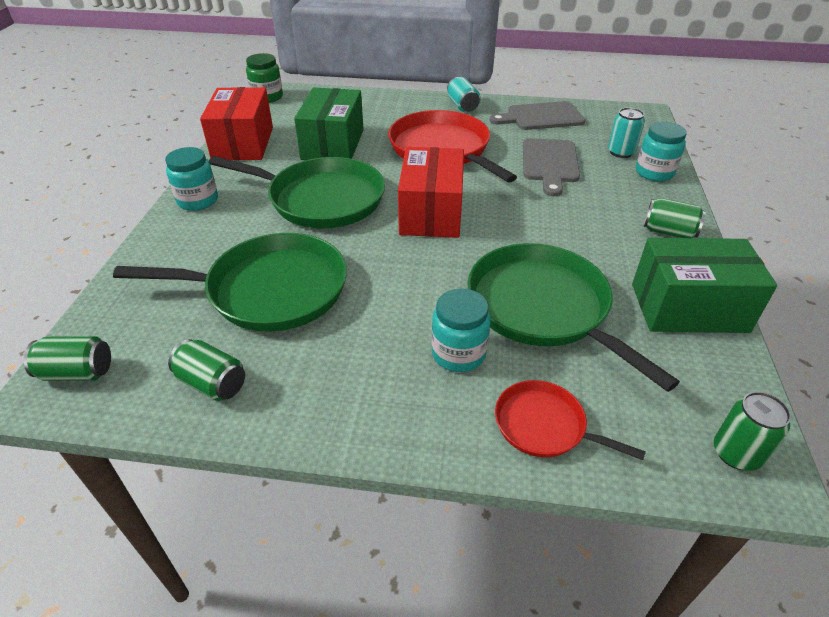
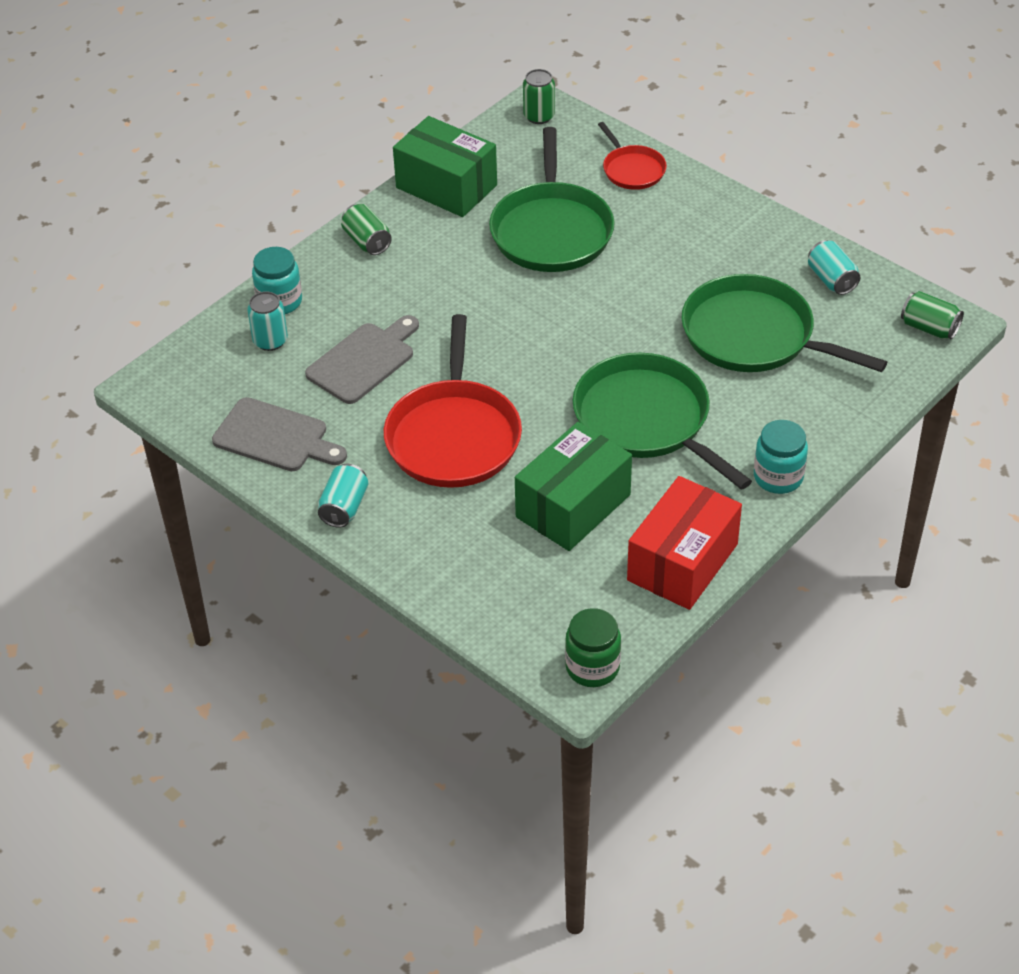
camera: 145 degrees left, 5 degrees up
green can [168,339,245,401] -> turquoise can [808,240,861,295]
red box [398,147,464,238] -> none
turquoise jar [431,288,491,372] -> none

